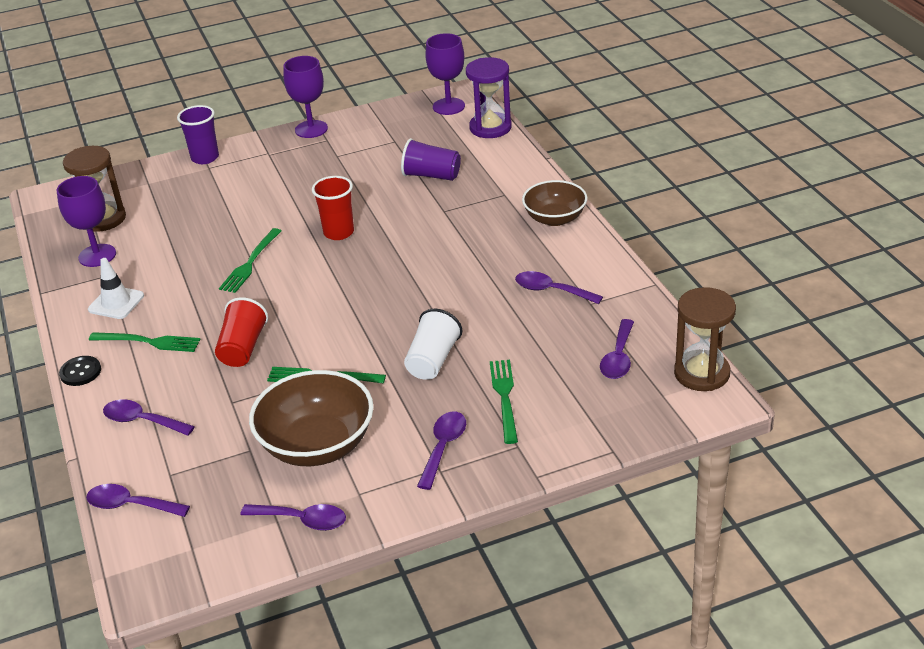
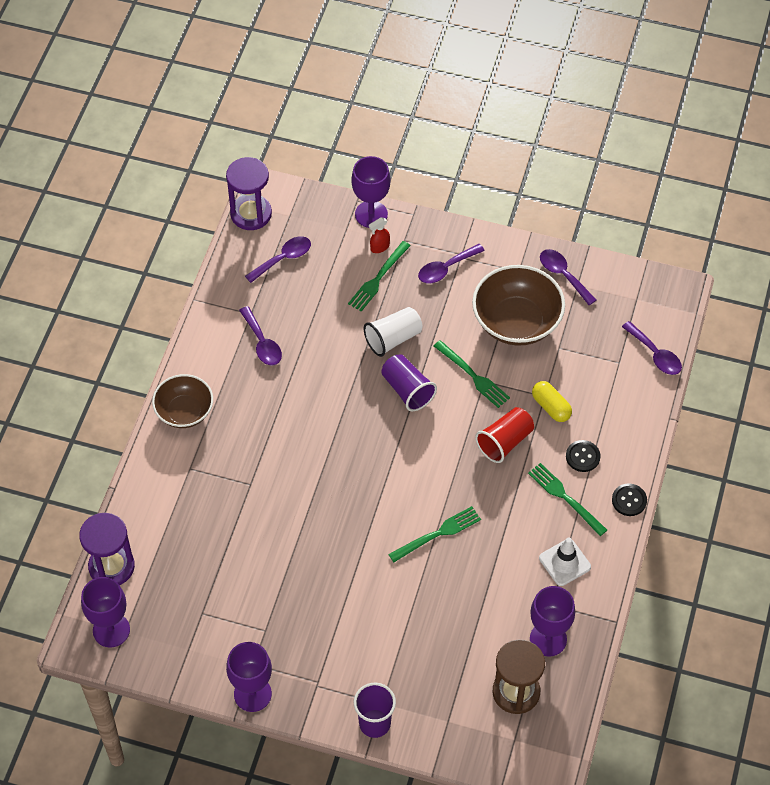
camera: 145 degrees left, 20 degrees up
purple spoon [103,399,195,436] -> none
red cup [312,176,354,240] -> none
purple cup [401,138,461,181] -> purple cup moved to [381,354,437,411]
brown hourglass [674,287,736,391] -> purple hourglass [226,157,272,230]
none -> purple goblet [351,156,391,228]
none -> red spray bottle [369,217,390,253]
none -> yellow capsule [532,381,572,422]
none -> black button [566,440,601,472]

